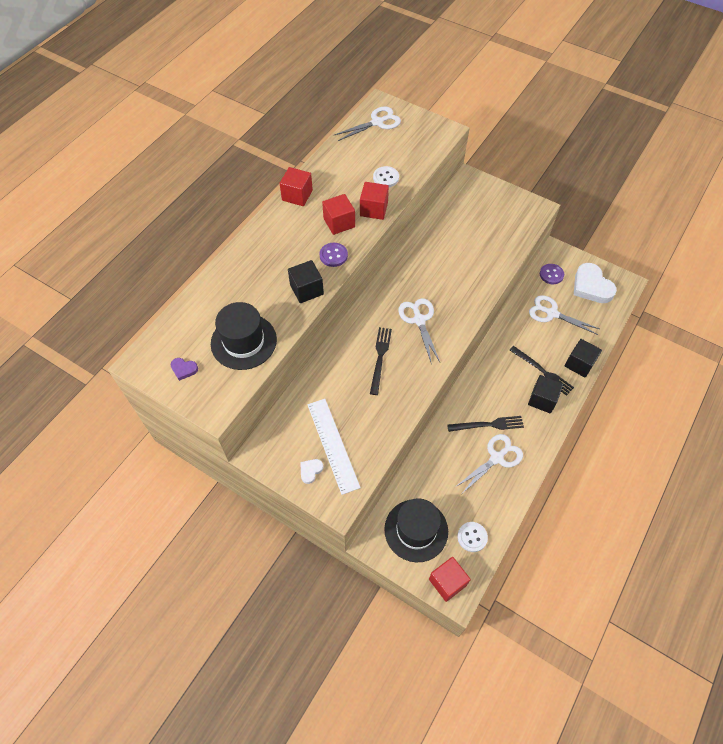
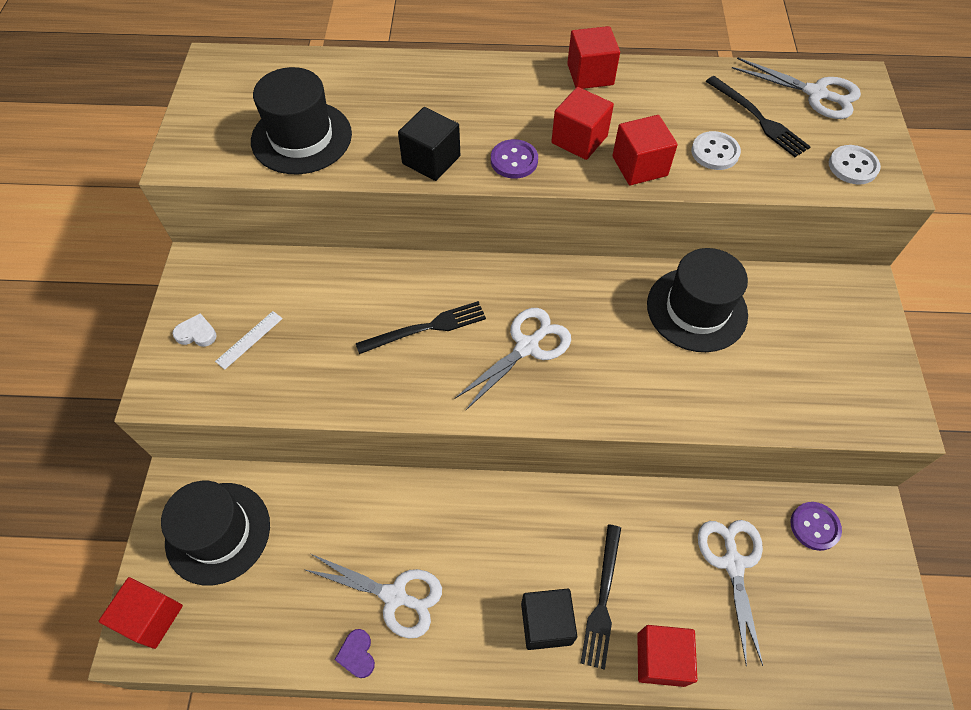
camera: 60 degrees right, 0 degrees up
purple heart [171,358,198,381] -> purple heart moved to [335,629,375,678]
white ruler [307,399,361,495] -> white ruler [215,311,283,370], size x0.47
black fork [447,416,524,432] -> black fork moved to [706,76,811,157]
white button [457,522,488,552] -> white button moved to [829,145,881,185]
black cube [565,339,602,377] -> red cube [637,625,697,687]
white heart [574,263,617,303] -> none
none -> black hat [647,248,748,352]

